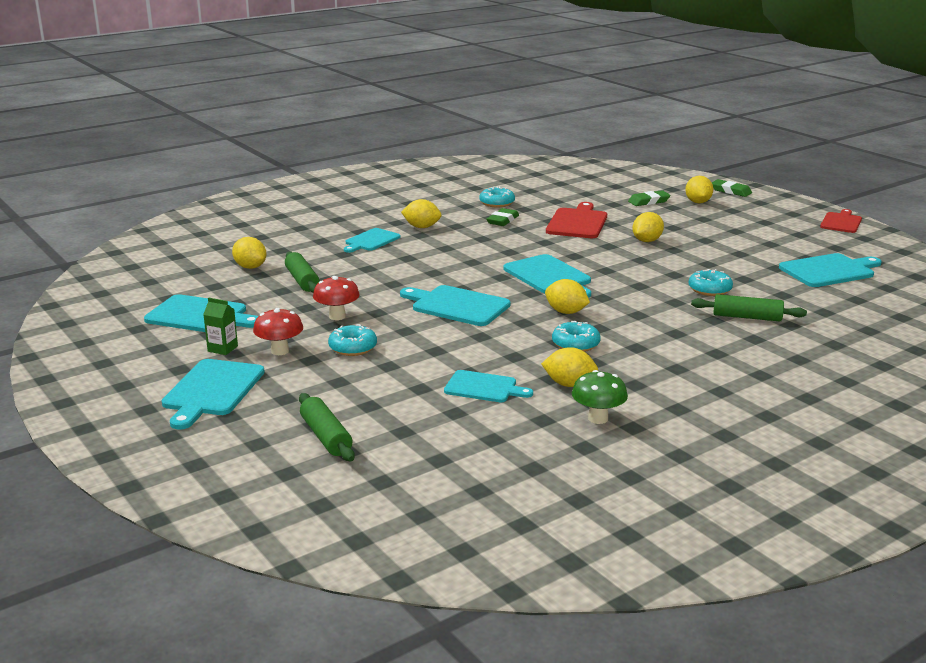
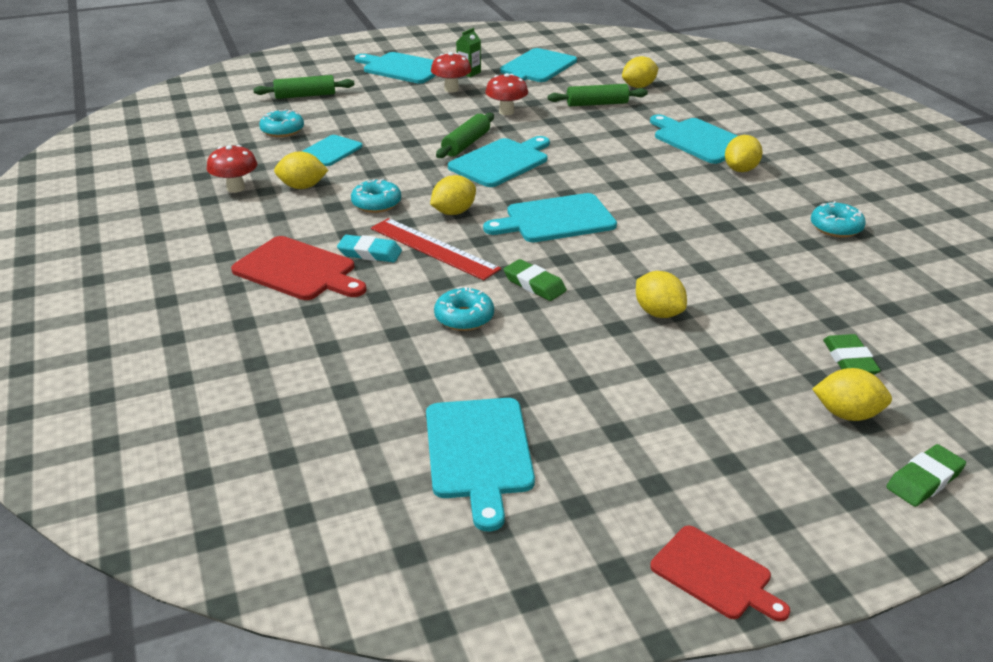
camera: 105 degrees right, 10 degrees up
turquoise donut [328,324,377,356] -> turquoise donut moved to [259,109,304,137]
turquoise cutting board [344,228,401,253] -> turquoise cutting board [650,114,737,164], size x1.51
green eraser [487,208,519,226] -> green eraser moved to [503,259,567,301]
yellow lemon [541,347,598,387] -> yellow lemon turned 60 degrees clockwise [274,151,328,189]
red cutting board [546,202,607,238] -> red cutting board moved to [231,236,366,300]
green mushroom [572,370,628,424] -> red mushroom [207,145,257,193]
green rolling pin [691,294,807,321] -> green rolling pin moved to [436,113,494,158]
none -> turquoise eraser [337,235,402,263]
none -> red ruler [371,218,501,280]

